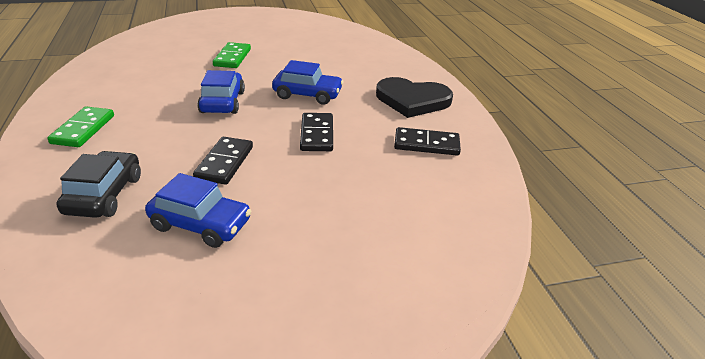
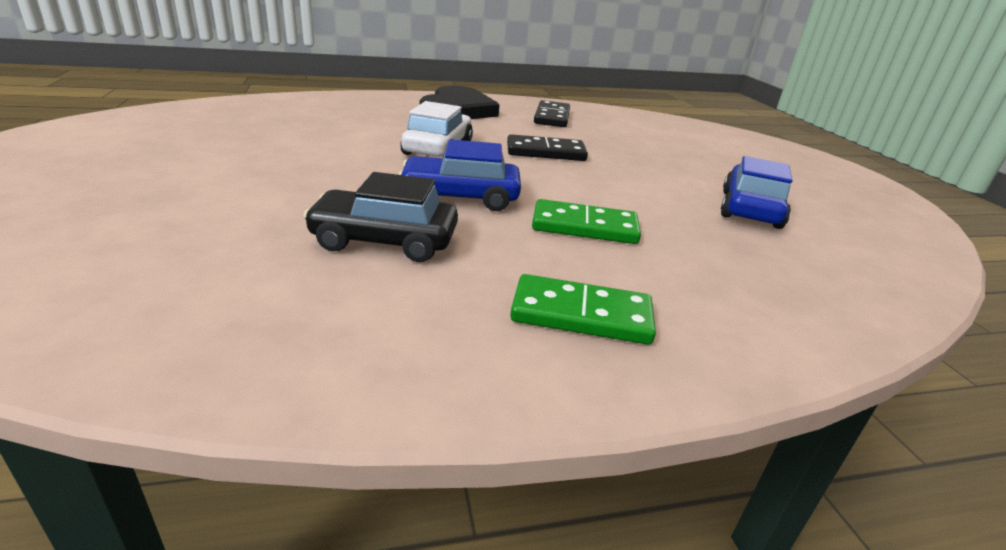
camera: 90 degrees left, 5 degrees down
black car [57,151,141,218] -> black car moved to [303,172,458,262]
black domino [193,137,253,185] -> none
green domino [213,42,251,68] -> green domino moved to [532,199,641,244]
blue car [272,60,344,105] -> white car [401,101,473,157]

